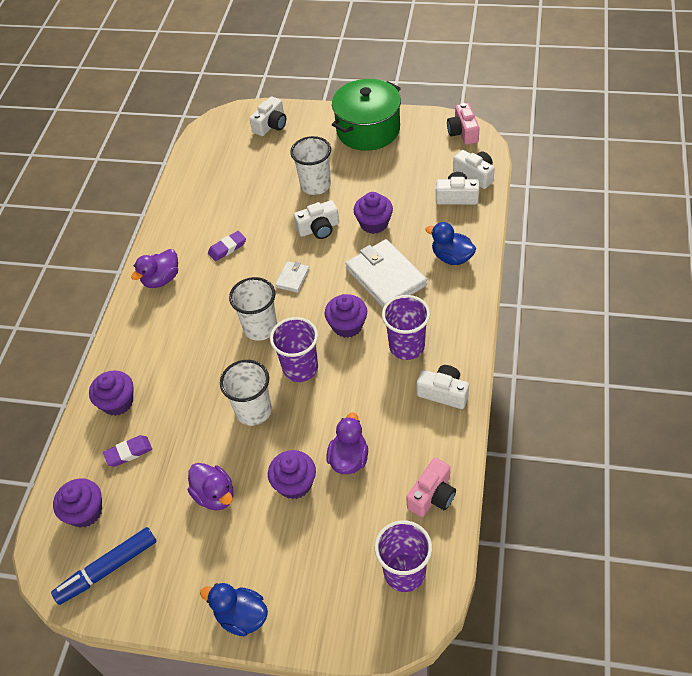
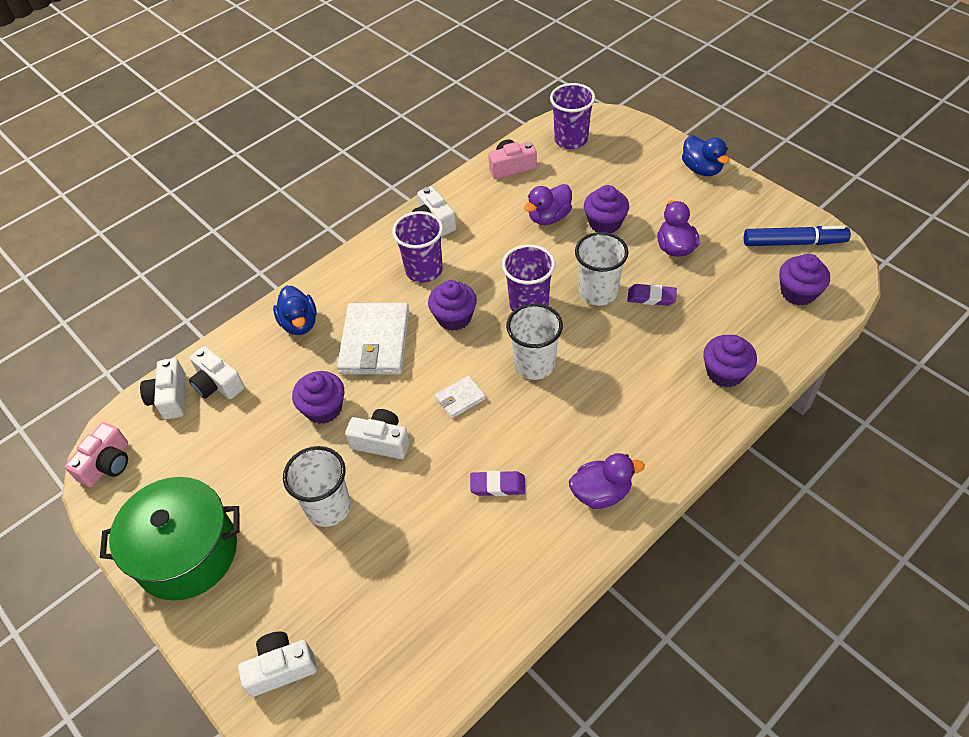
camera: 145 degrees left, 0 degrees up
purple eraser [103,435,152,467] -> purple eraser moved to [627,284,677,306]

